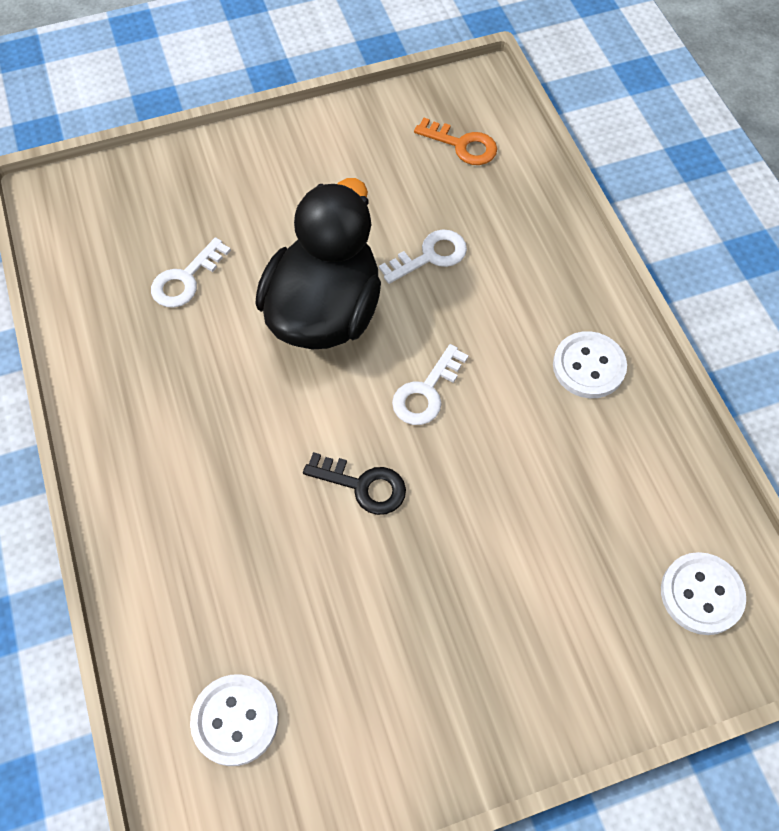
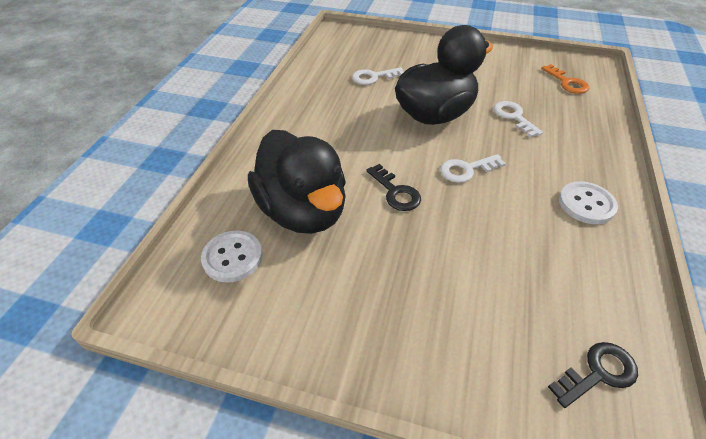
camera: 35 degrees right, 15 degrees down
white key [379,229,467,284] -> white key turned 120 degrees counterclockwise [494,101,543,137]
white button [661,552,746,635] -> black key [548,342,638,408]
none -> black duck [248,130,346,234]

